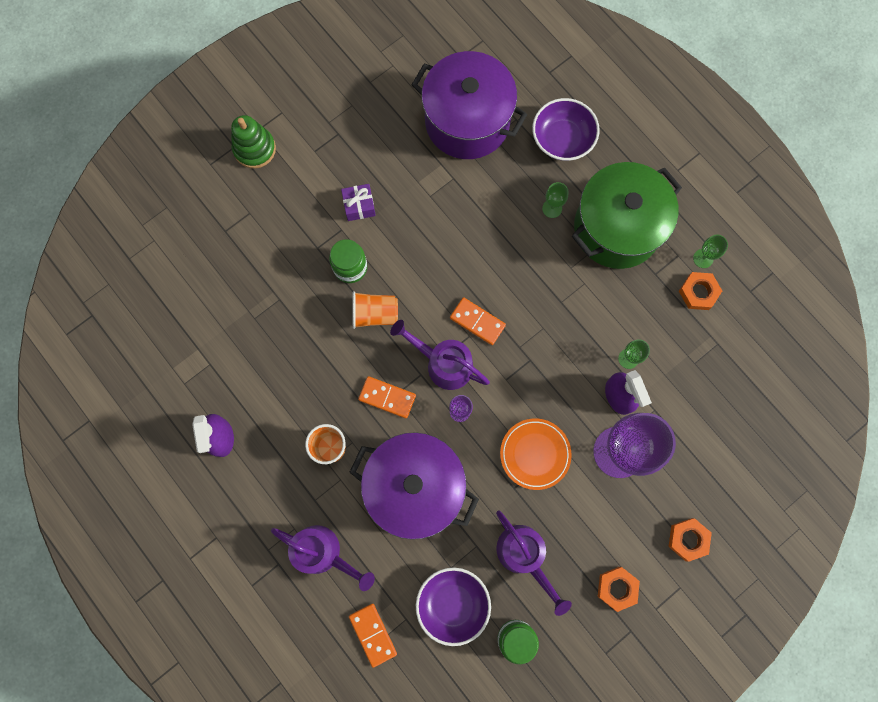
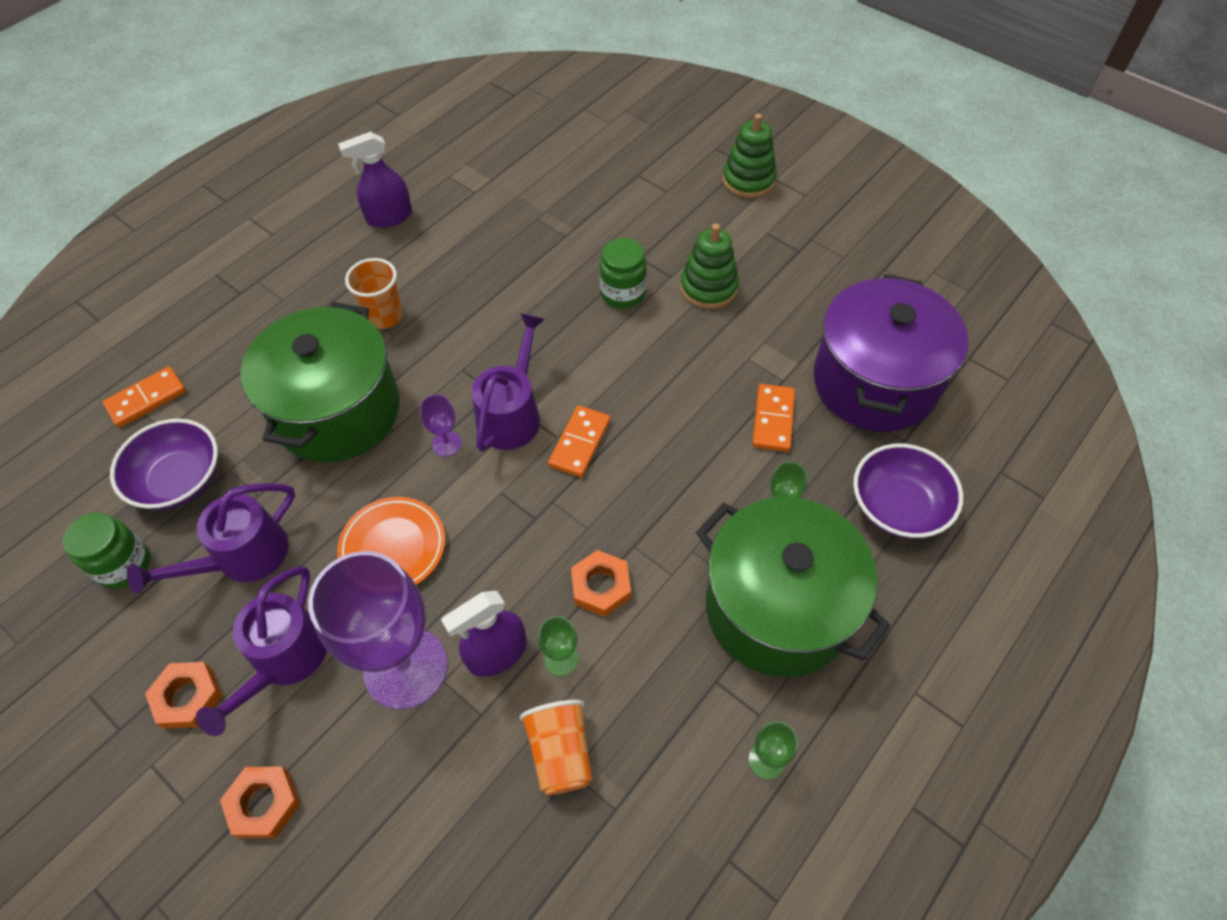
camera: 80 degrees right, 20 degrees down
purple watering can [271,525,375,591] -> purple watering can moved to [196,567,327,736]
purple gift [341,184,376,221] -> green stacking toy [680,223,739,309]
purple pot [349,432,479,540] -> green pot [241,302,400,462]
orange cup [352,291,398,329] -> orange cup moved to [520,700,592,795]
orange domino [358,376,416,418] -> orange domino moved to [752,384,795,452]
orange nut [679,272,722,310] -> orange nut moved to [571,550,631,617]

